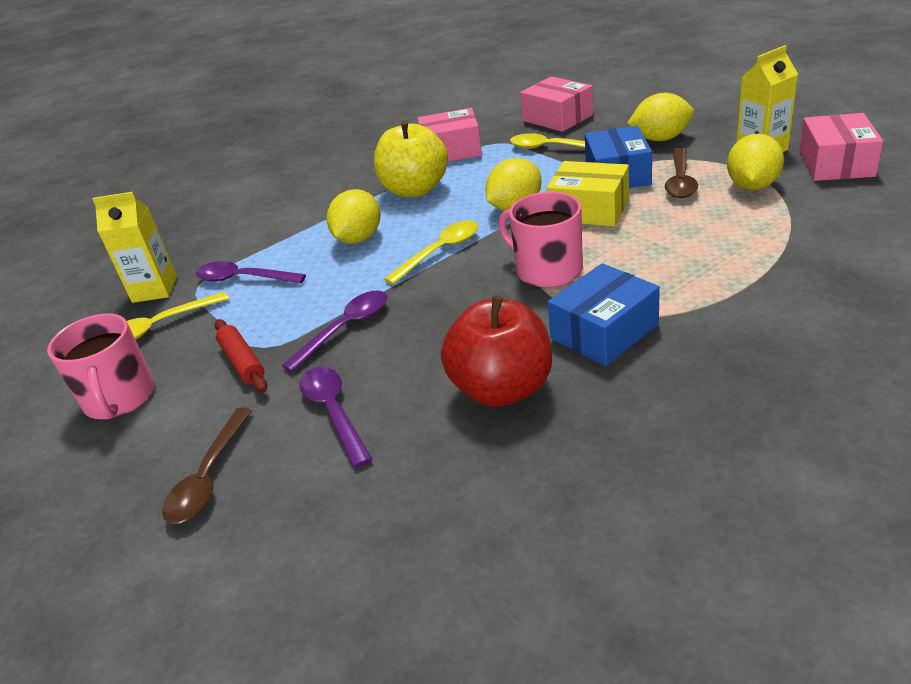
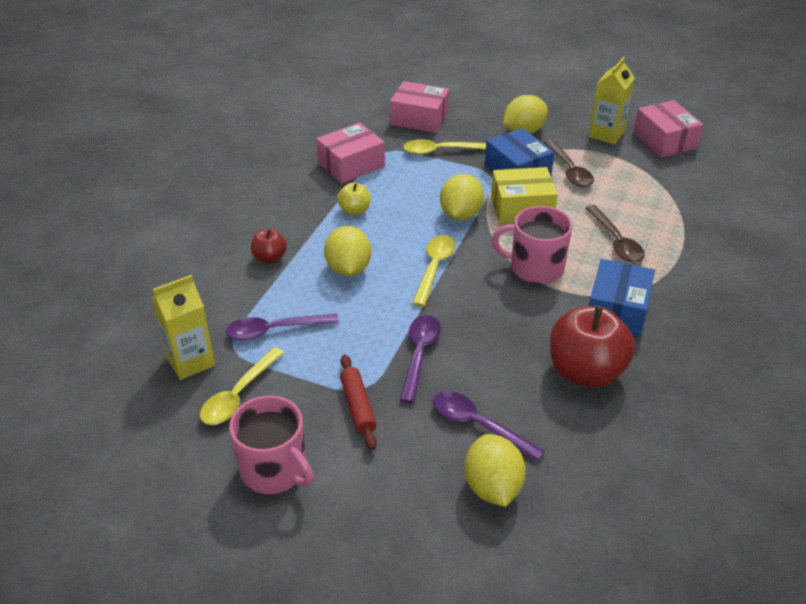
camera: 35 degrees left, 5 degrees up
brown spoon [162,408,253,524] -> brown spoon moved to [586,205,645,263]
red rolling pin [214,319,267,393] -> red rolling pin turned 45 degrees clockwise [340,355,377,450]
yellow apple [374,120,448,197] -> yellow apple [337,183,371,215], size x0.49
yellow lemon [727,133,784,190] -> yellow lemon moved to [465,434,526,507]
none -> red apple [251,229,287,263]

